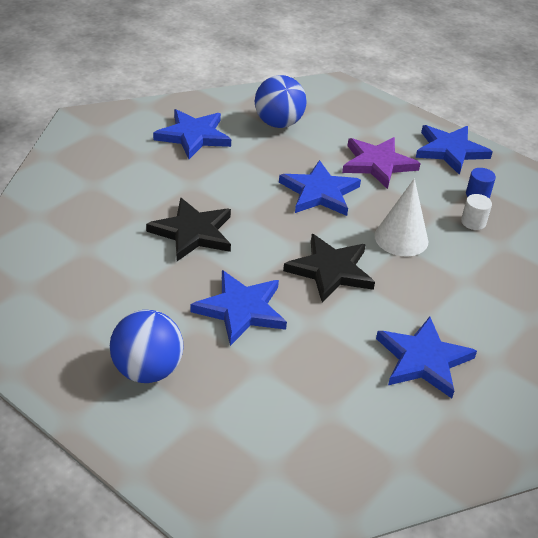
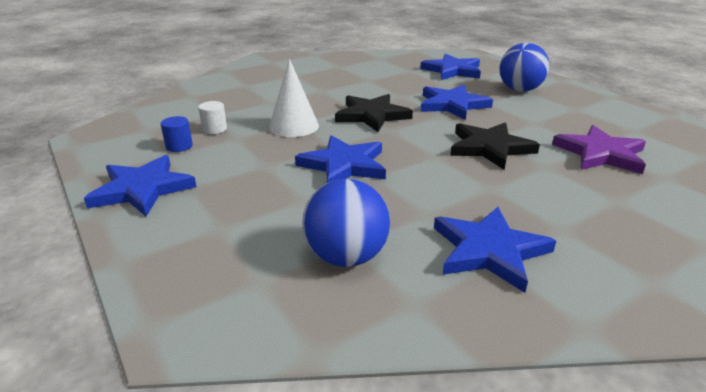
camera: 160 degrees left, 10 degrees down
purple star [342,137,421,189] -> purple star moved to [552,125,646,174]
blue star [376,317,477,398] -> blue star moved to [420,54,481,80]

